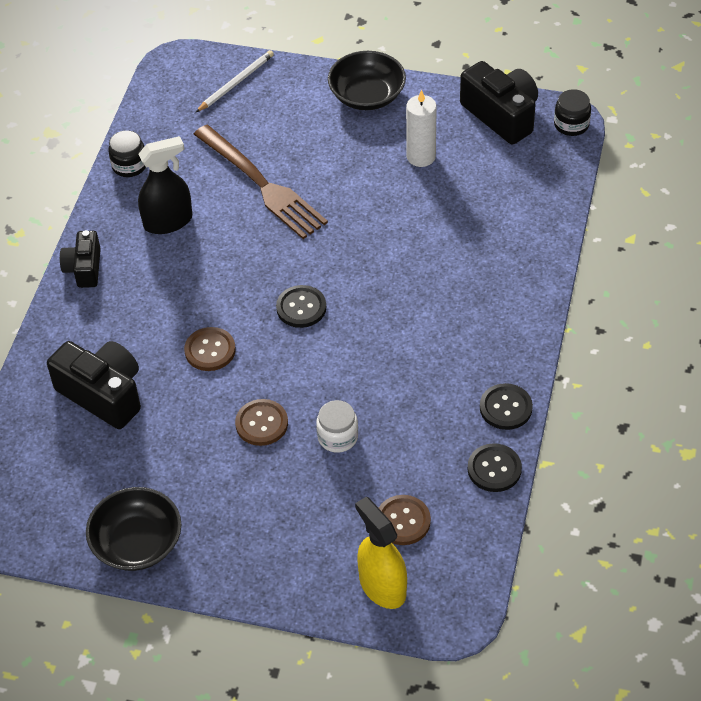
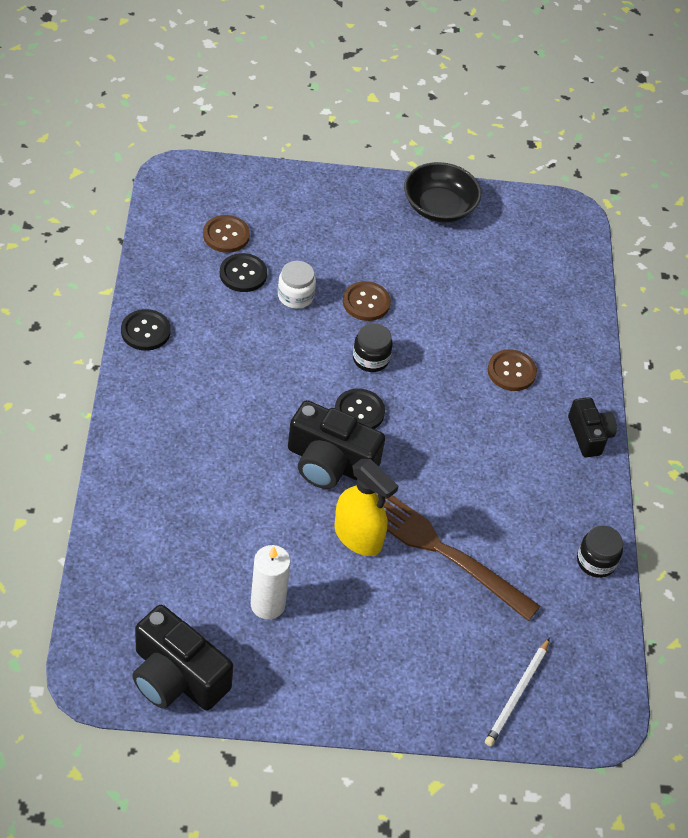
camera: 160 degrees right, 0 degrees up
black camera [47,341,141,429] -> black camera moved to [288,400,385,489]
black spray bottle [138,136,192,234] -> none
brown button [184,327,236,371] -> brown button moved to [487,349,537,391]
black bowl [328,51,406,110] -> none
yellow spray bottle [355,497,407,609] -> yellow spray bottle moved to [335,459,398,556]
black button [468,443,522,492] -> black button moved to [220,253,267,292]
black jar [554,89,591,136] -> black jar moved to [353,323,393,372]

